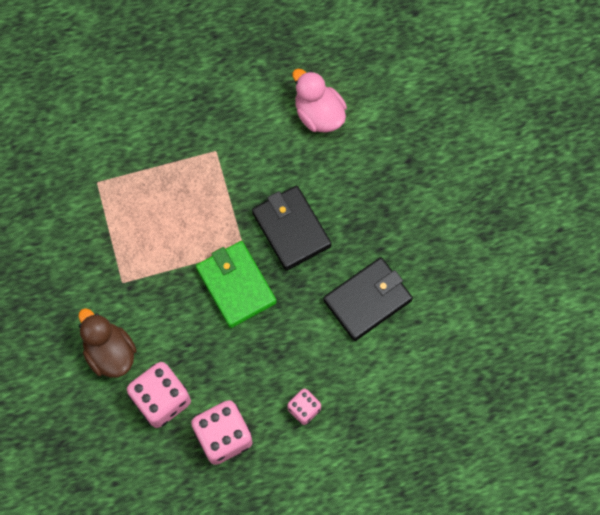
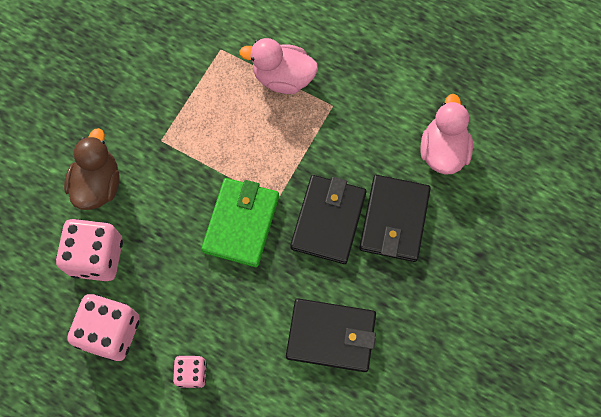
camera: 45 degrees right, 0 degrees up
none -> pink duck [239,38,318,94]
none -> black wallet [359,175,431,262]

